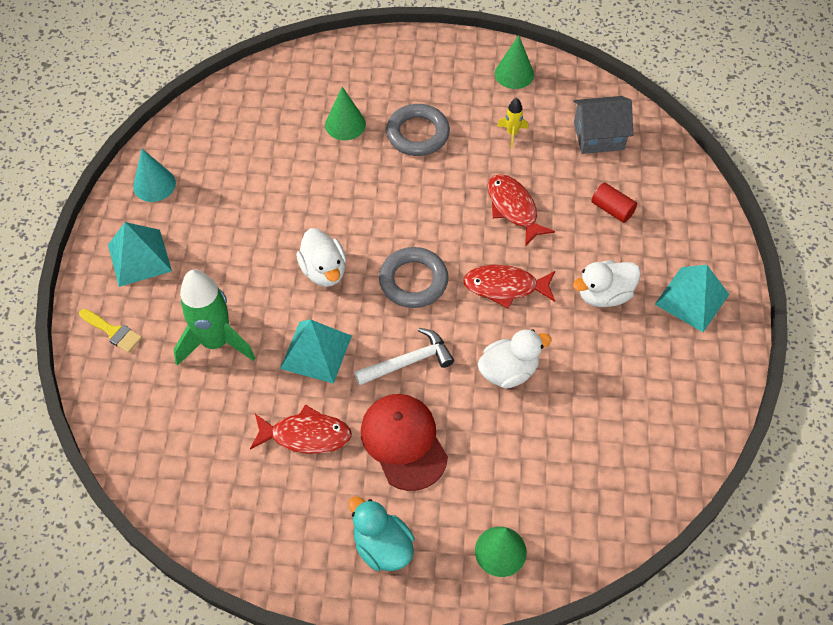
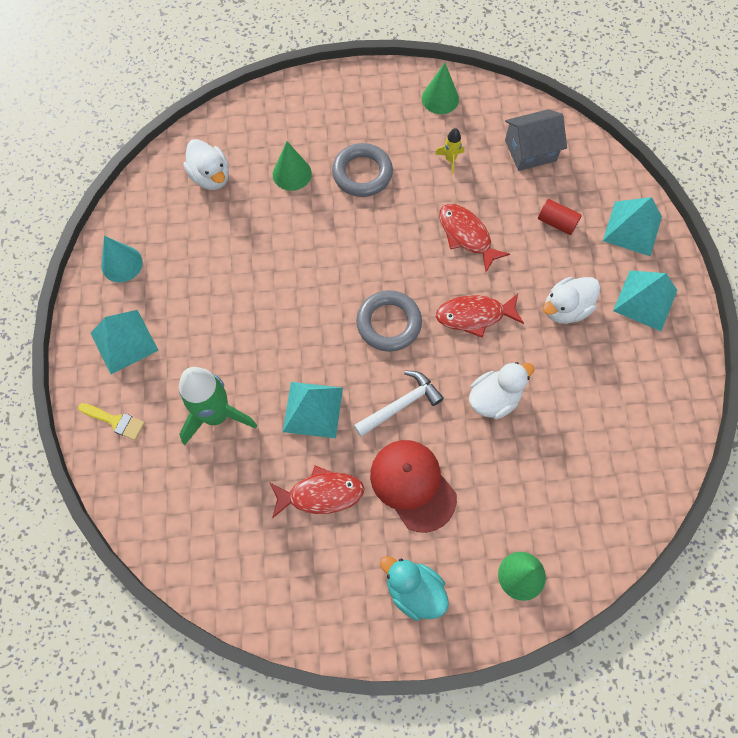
camera: 10 degrees left, 10 degrees up
white duck [296,228,346,287] -> white duck moved to [183,139,229,190]
none -> turquoise pyramid [603,197,662,256]

